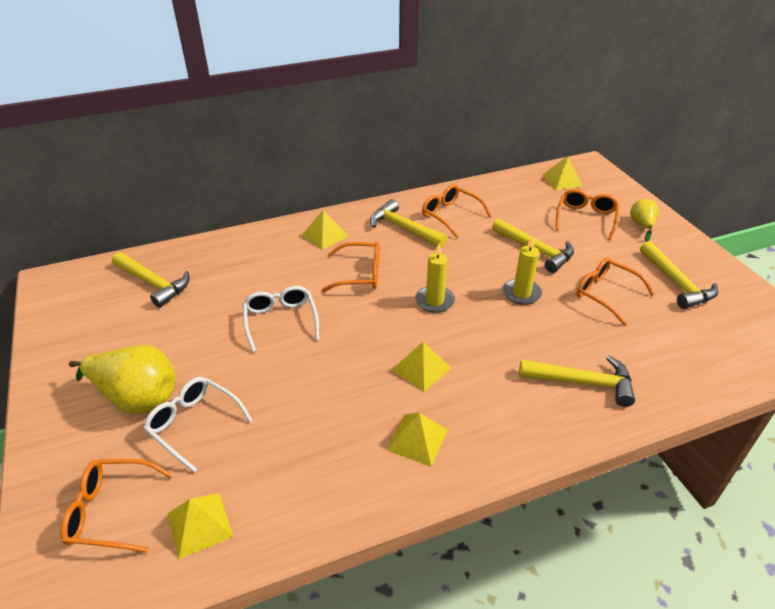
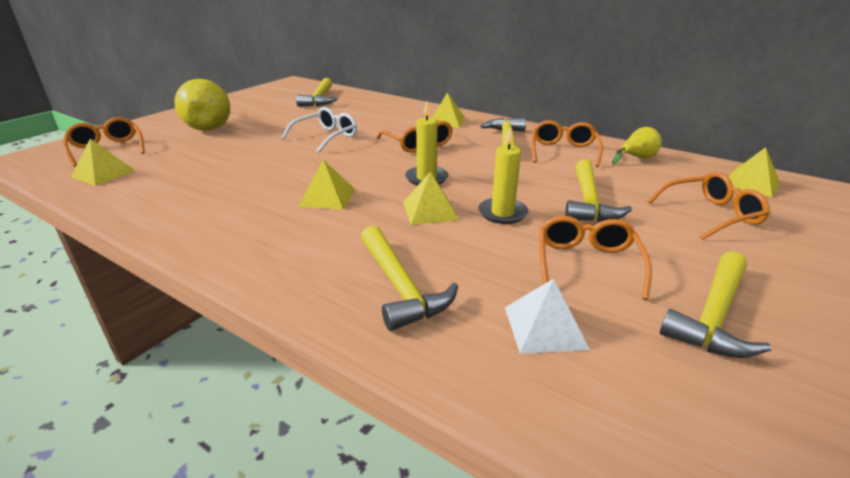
camera: 55 degrees right, 10 degrees down
white glasses [143,377,253,472] -> none
yellow pyramid [386,413,448,467] -> yellow pyramid moved to [403,172,459,225]
yellow pear [630,199,659,242] -> yellow pear moved to [613,127,662,164]
none -> white pyramid [505,279,590,354]

